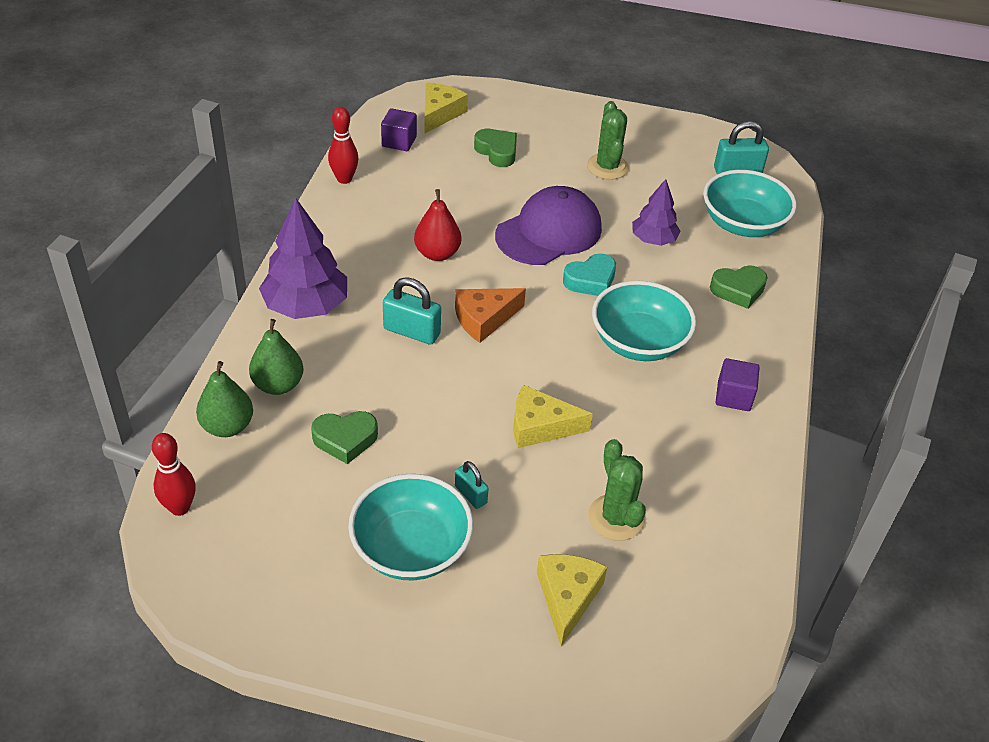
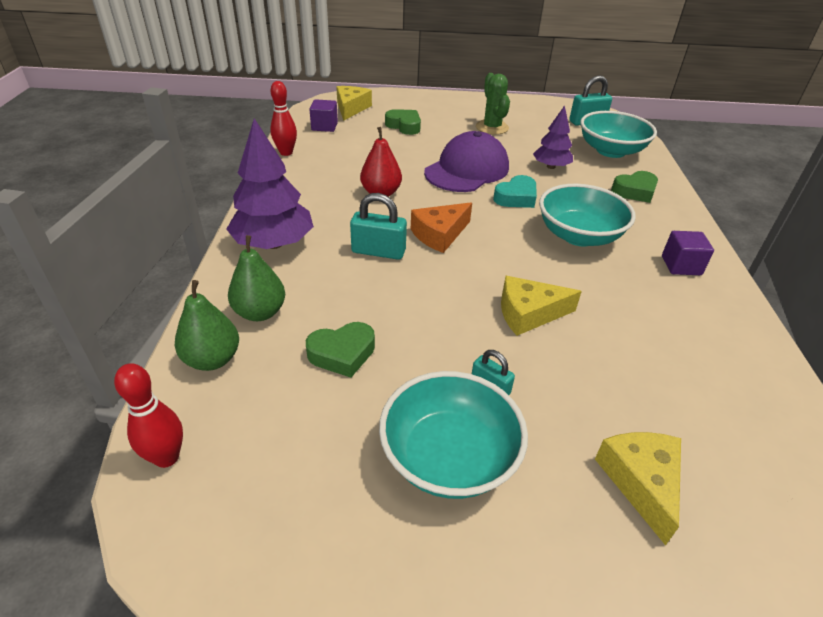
camera: 10 degrees left, 5 degrees down
green cactus [588,439,646,541] -> none

